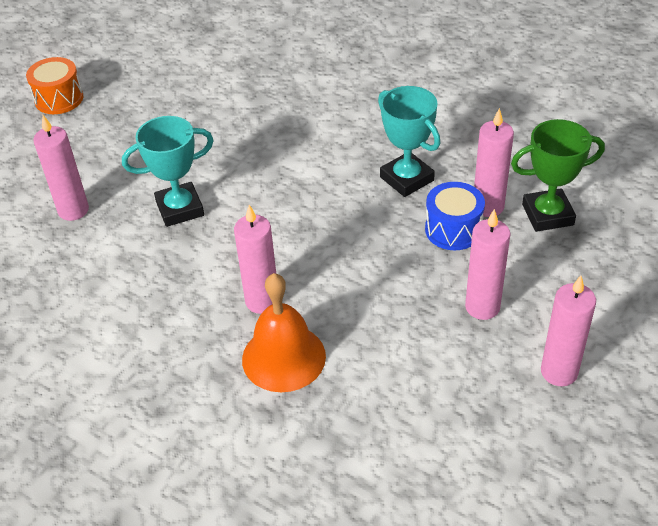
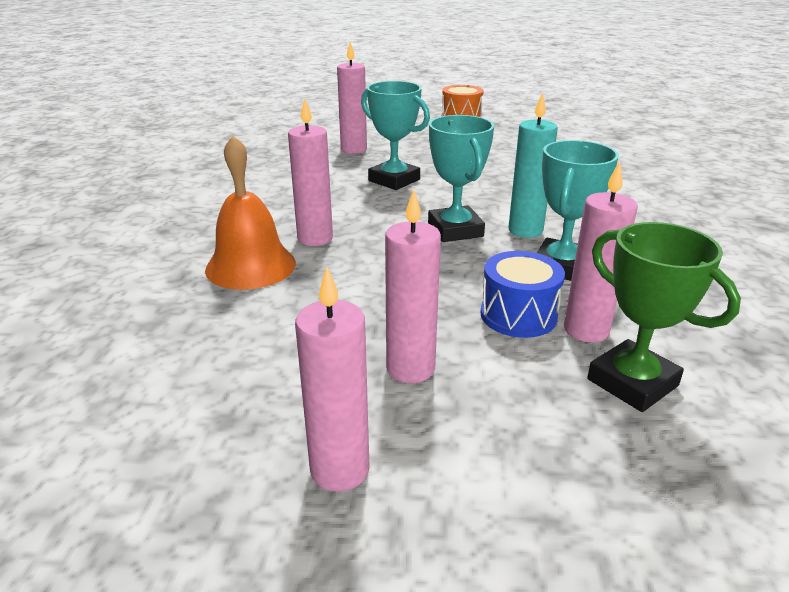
camera: 60 degrees right, 15 degrees down
none -> turquoise trophy [428,115,494,242]
none -> turquoise candle [509,93,558,238]

